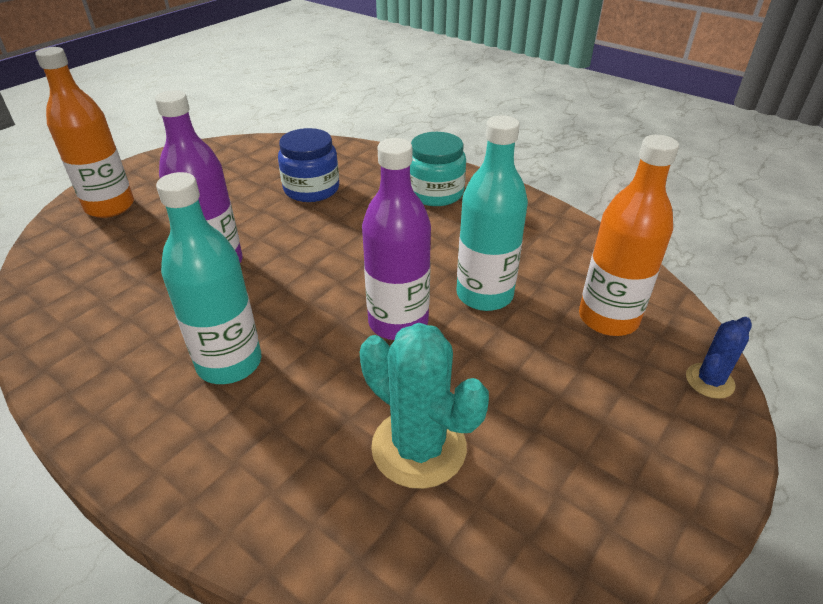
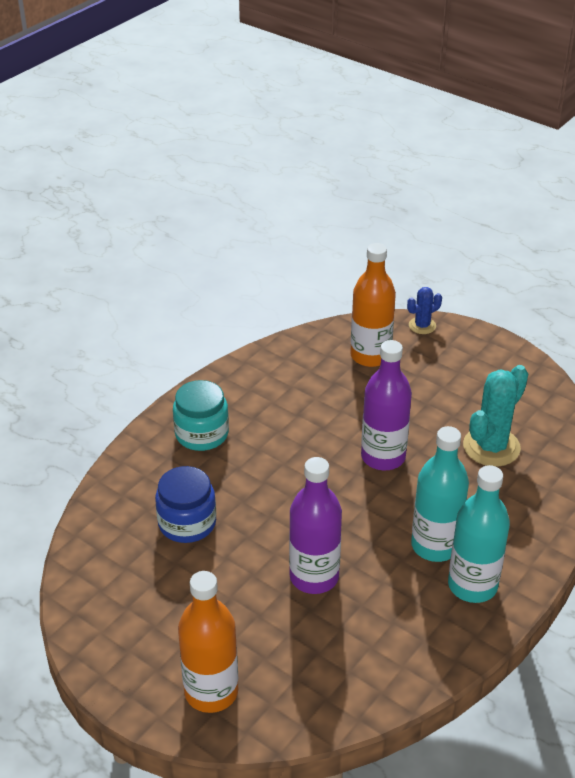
camera: 90 degrees left, 0 degrees up
turquoise bottle [456,115,528,311] -> turquoise bottle moved to [448,465,510,603]
blue cactus [686,317,752,399] -> blue cactus turned 75 degrees counterclockwise [407,287,442,334]

